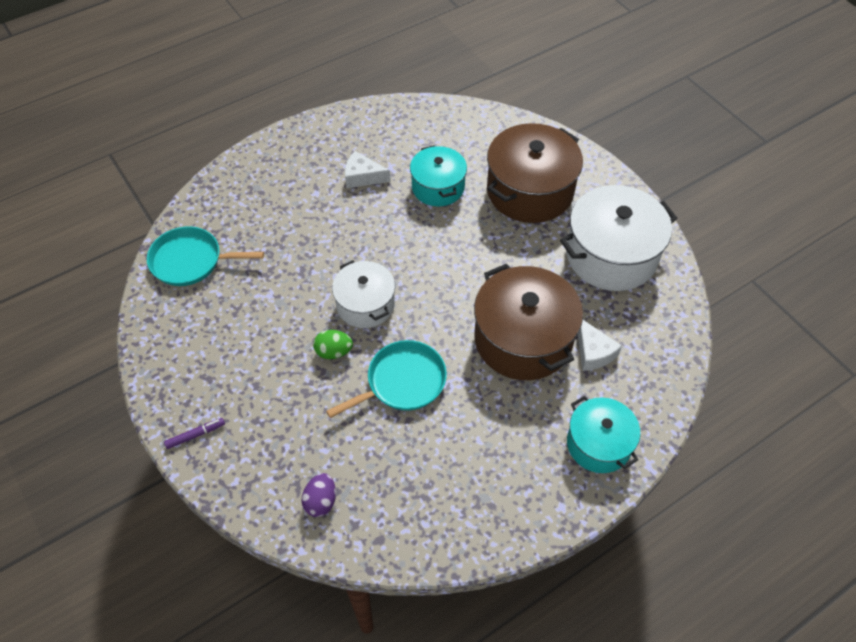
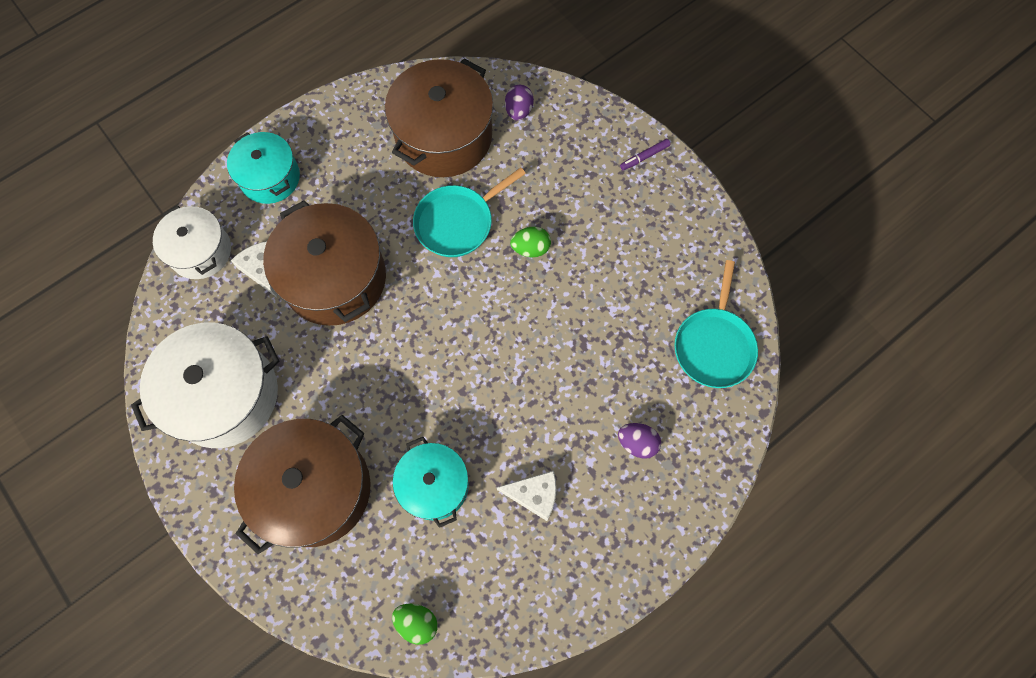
camera: 175 degrees right, 15 degrees up
turquoise pan [147,226,264,286] -> turquoise pan turned 105 degrees clockwise [674,260,758,388]
white pot [332,260,395,328] -> white pot moved to [153,205,231,279]
none -> brown pot [385,59,493,177]
none -> green egg [392,604,438,645]
none -> purple egg [618,423,661,459]

